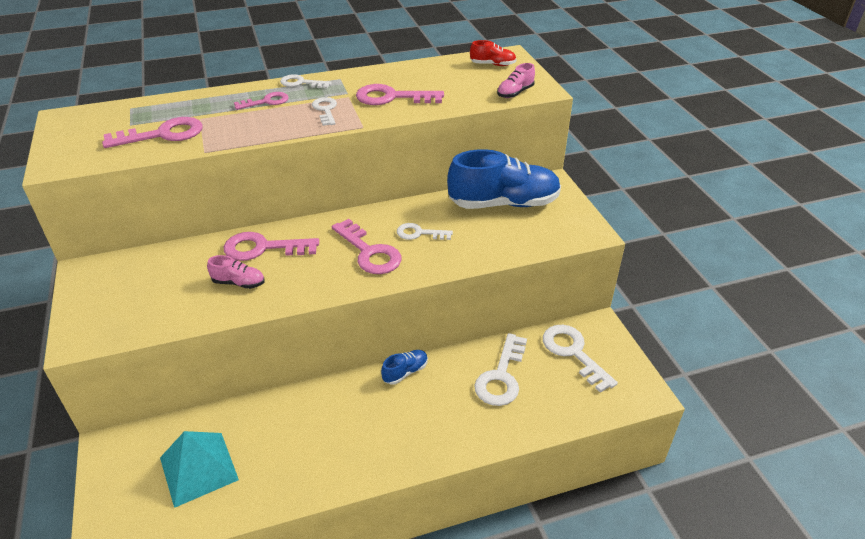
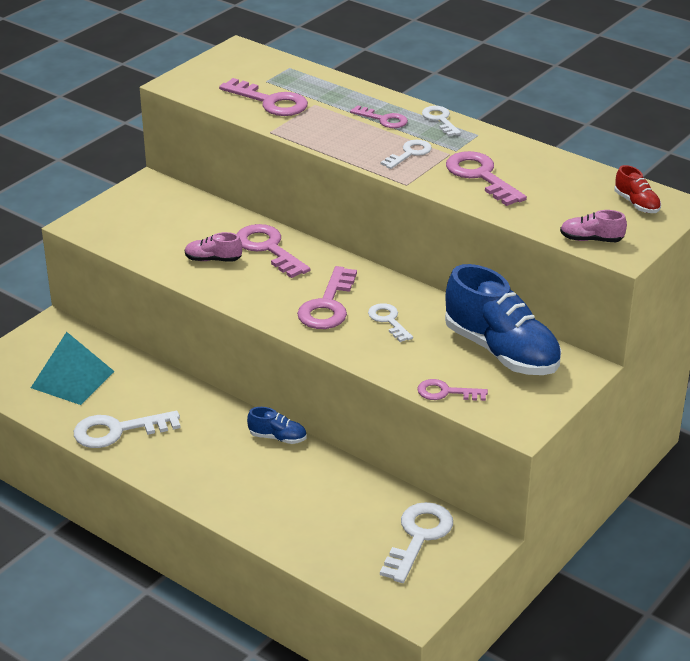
camera: 55 degrees right, 5 degrees down
pink shoe [207,255,265,289] -> pink shoe turned 120 degrees clockwise [185,232,242,262]
white key [474,333,527,406] -> white key moved to [74,411,181,448]
none -> pink key [417,379,488,401]

